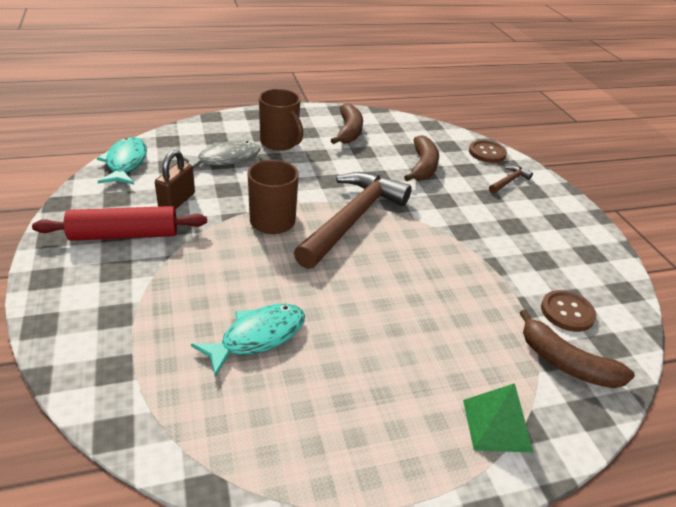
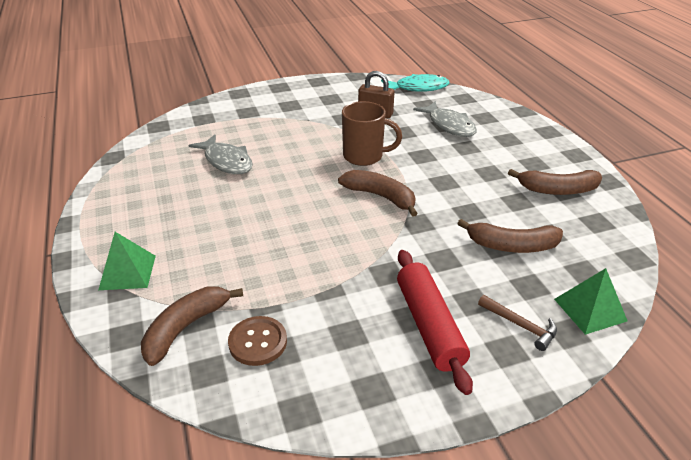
camera: 90 degrees right, 0 degrees up
red rolling pin [32,206,207,241] -> red rolling pin moved to [397,250,473,395]
turquoise fish [191,304,305,377] -> grey fish [189,135,253,174]
brown mug [259,89,303,151] -> none
brown hammer [294,172,412,269] -> brown banana [338,170,418,217]
brown button [469,140,507,163] -> green pyramid [554,268,628,335]

